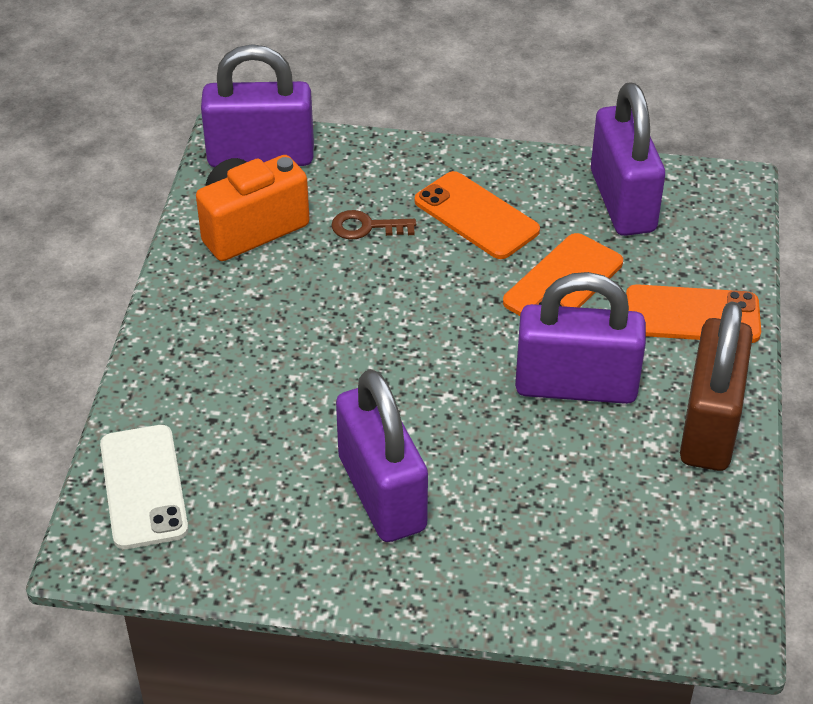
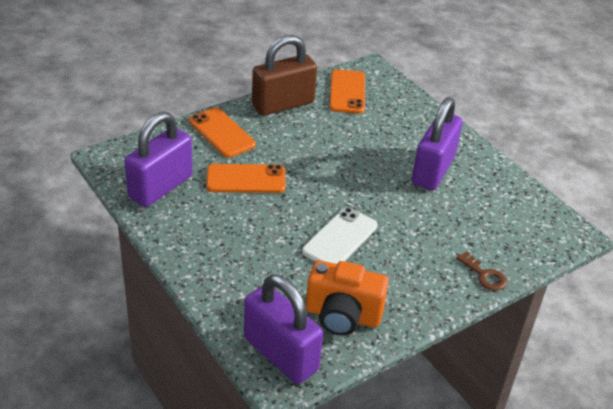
camera: 135 degrees left, 5 degrees down
white phone [100,425,188,549] -> white phone moved to [302,207,378,264]
brown key [331,210,416,240] -> brown key moved to [457,251,507,291]
orange phone [415,171,540,259] -> orange phone moved to [329,69,365,114]
purple padlock [515,272,646,404] -> none

